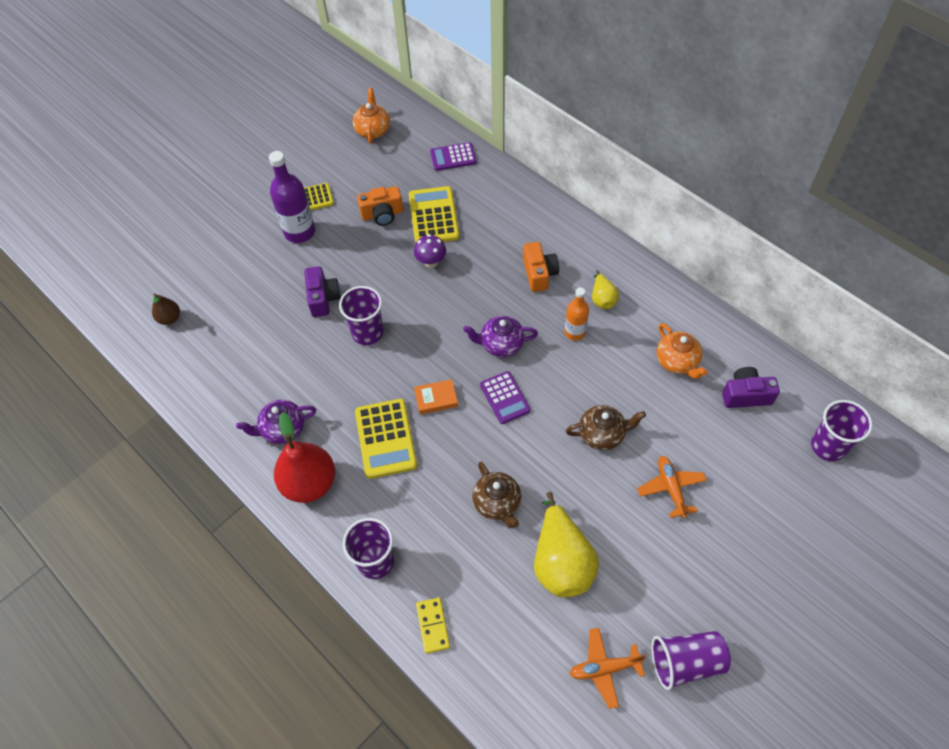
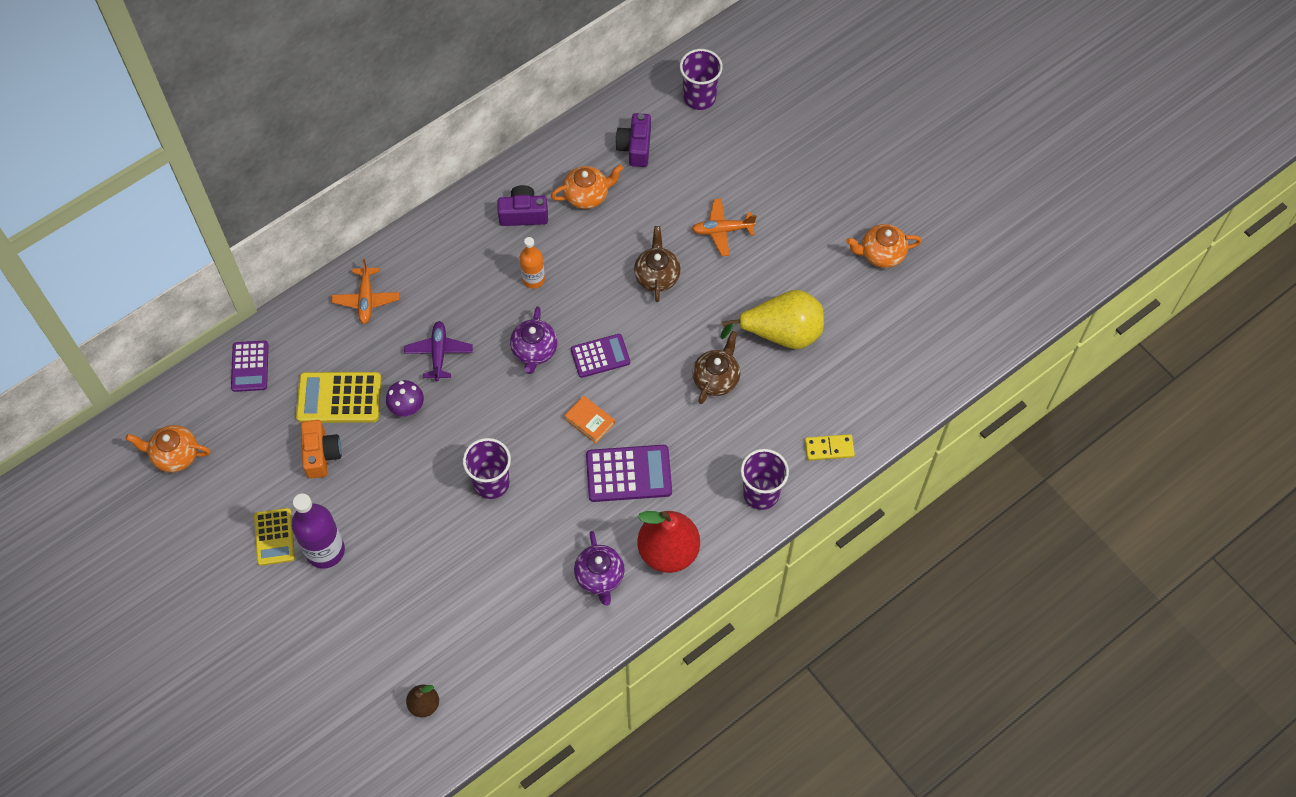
camera: 85 degrees left, 5 degrees up
purple camera [304,266,341,317] -> purple camera moved to [498,185,548,226]
yellow calculator [355,399,417,479] -> purple calculator [586,445,672,502]
orange book [414,379,458,414] -> orange book turned 45 degrees counterclockwise [564,395,615,444]
brown teapot [472,462,521,528] -> brown teapot turned 45 degrees counterclockwise [692,331,740,404]
orange camera [523,242,559,292] -> none
orange plane [570,628,646,709] -> orange plane moved to [331,259,399,324]
yellow pear [592,270,619,309] -> none
purple cup [651,631,731,690] -> orange teapot [846,224,922,268]
none -> purple plane [404,321,473,381]

